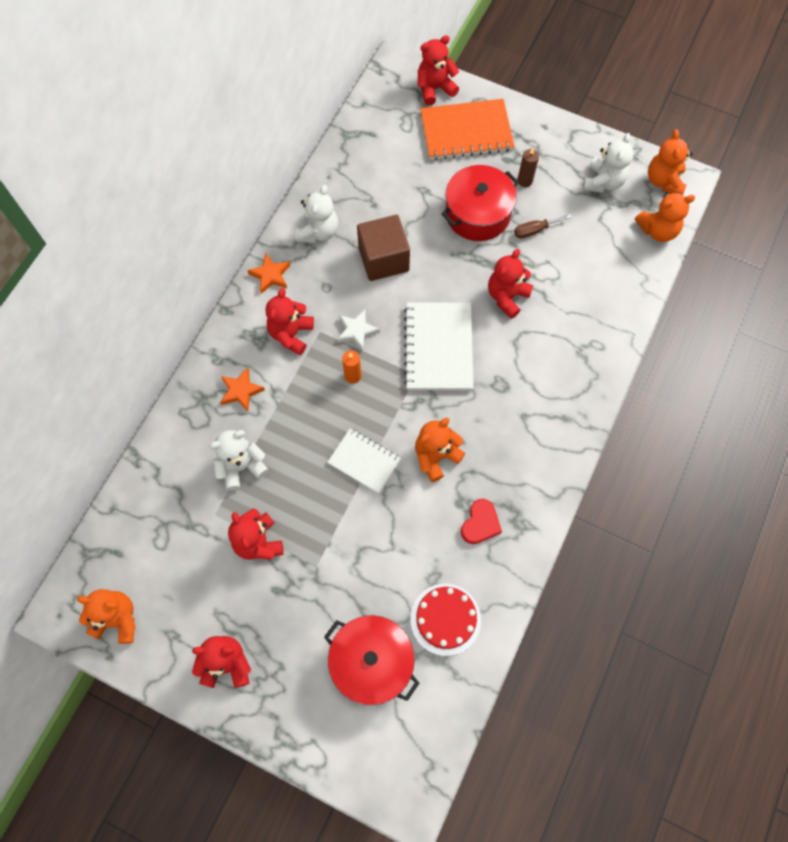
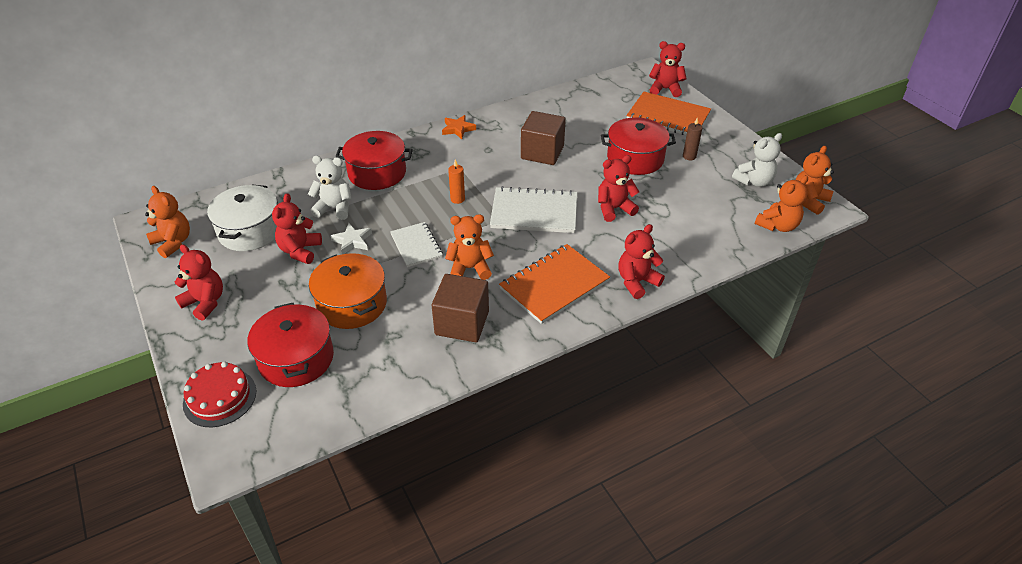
camera: 35 degrees right, 25 degrees down
orange star [220,367,265,411] -> red pot [335,131,413,190]
red teddy bear [266,288,314,355] -> red teddy bear moved to [618,224,665,299]
white teddy bear [295,185,338,243] -> none
white star [337,309,380,351] -> white star moved to [330,223,372,254]
white notebook [404,302,474,390] -> white notebook turned 60 degrees clockwise [490,186,577,233]
red cake [410,584,481,656] -> red cake moved to [183,362,256,427]
red heart [461,499,502,544] -> brown cube [432,274,489,342]
brown screwdriver [514,214,572,239] -> none
orange teddy bear [635,192,695,242] -> orange teddy bear turned 60 degrees counterclockwise [755,175,808,232]
none -> white pot [207,184,278,251]
none -> orange pot [309,253,387,329]
none -> orange notebook [499,244,610,324]

